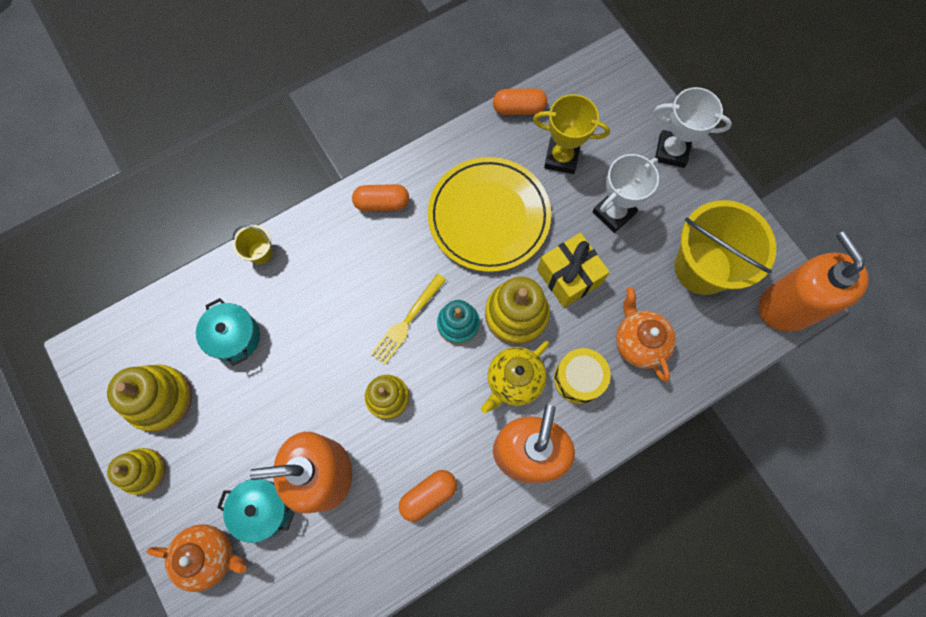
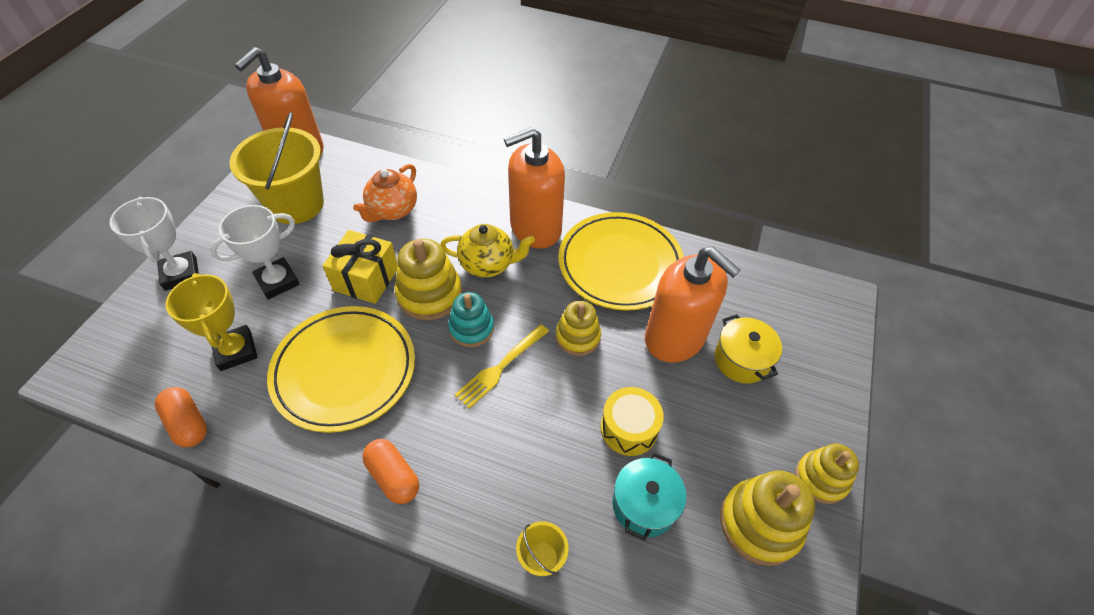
camera: 130 degrees left, 20 degrees down
orange teapot [147,524,246,592] -> none
turquoise pot [217,479,294,543] -> yellow pot [714,314,782,384]
yellow fork [370,273,446,365] -> yellow fork turned 135 degrees clockwise [455,324,549,409]
orange capsule [399,470,457,522] -> yellow plate [558,212,684,311]
yellow drum [554,348,611,404] -> yellow drum moved to [600,387,664,456]
white trophy [593,154,659,233] -> white trophy turned 45 degrees counterclockwise [210,205,300,299]

